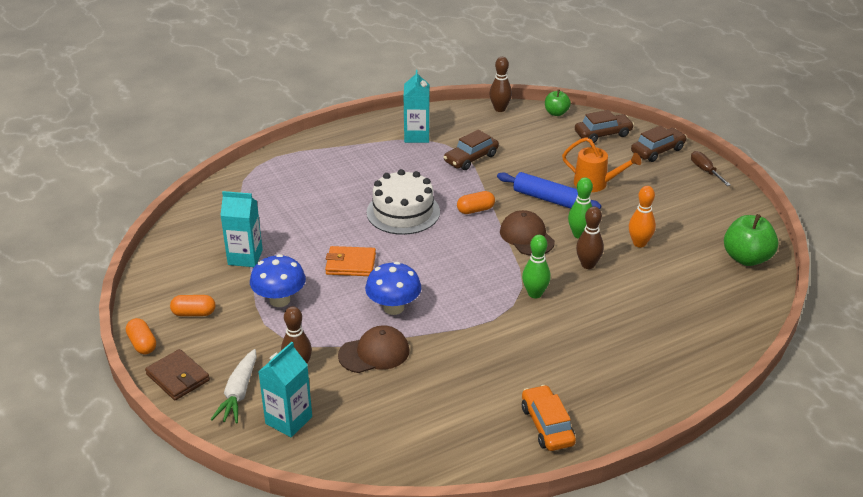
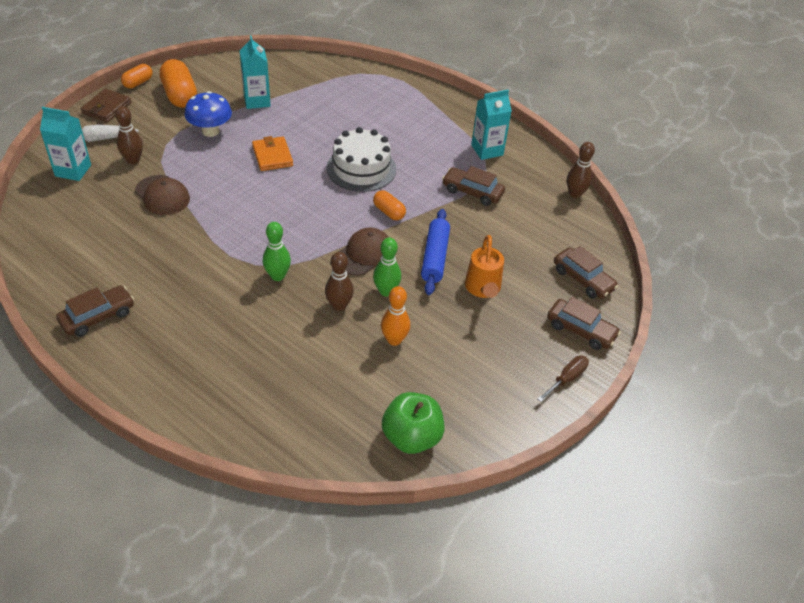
camera: 65 degrees right, 10 degrees up
orange capsule [170,295,215,316] -> orange capsule [159,59,197,108], size x1.76
blue mushroom [365,262,421,315] -> none
orange car [522,385,576,451] -> brown car [56,285,134,337]
green apple [545,89,571,116] -> none

